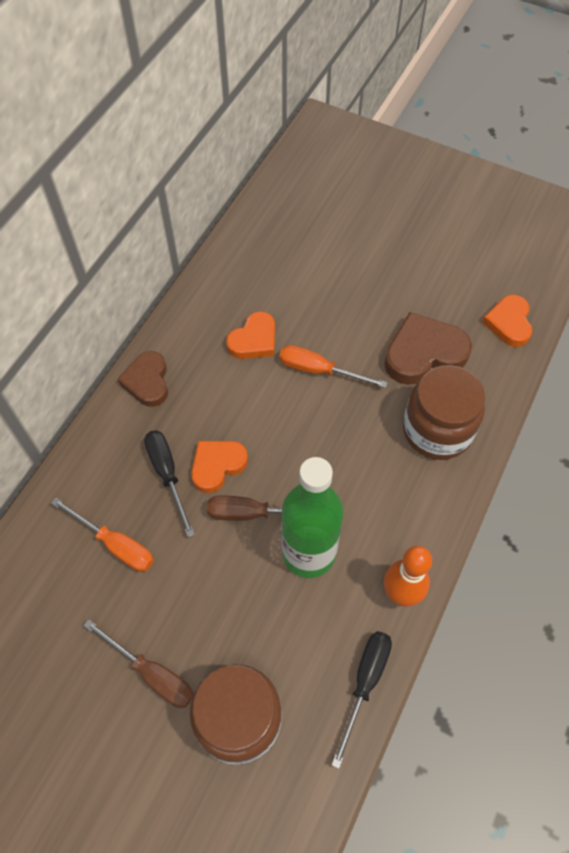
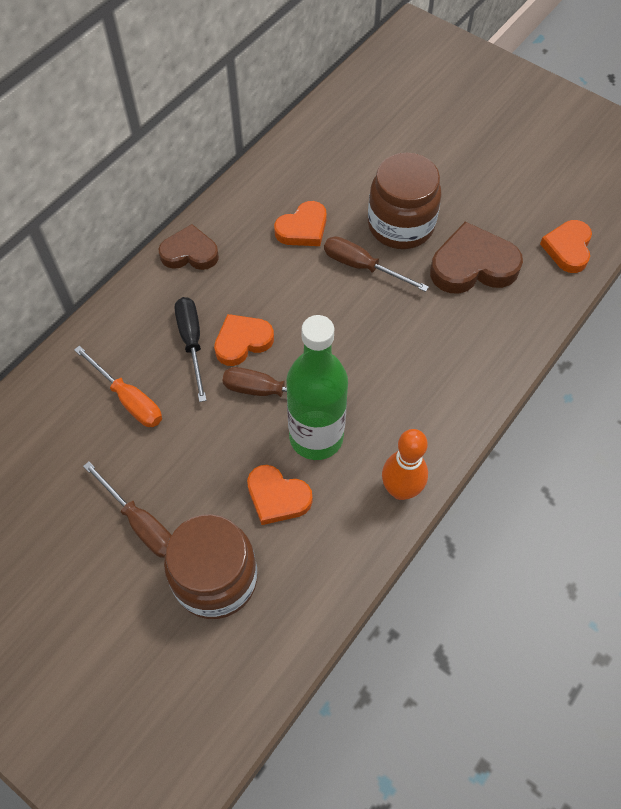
camera: 10 degrees right, 0 degrees up
brown heart [118,351,168,407] -> brown heart turned 90 degrees clockwise [159,224,219,270]
orange screwdriver [279,345,388,388] -> brown screwdriver [324,236,429,292]
black screwdriver [332,631,392,769] -> none
brown jar [403,365,485,460] -> brown jar moved to [368,153,441,249]
none -> orange heart [247,465,312,525]

